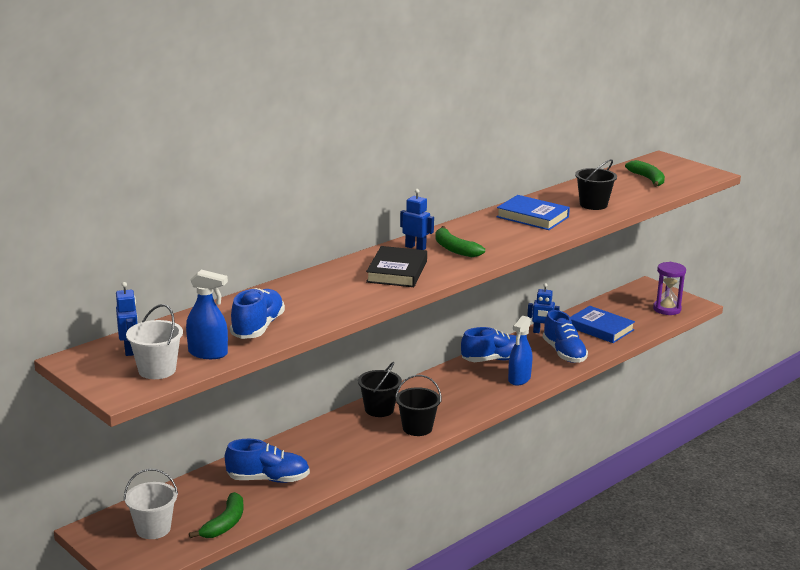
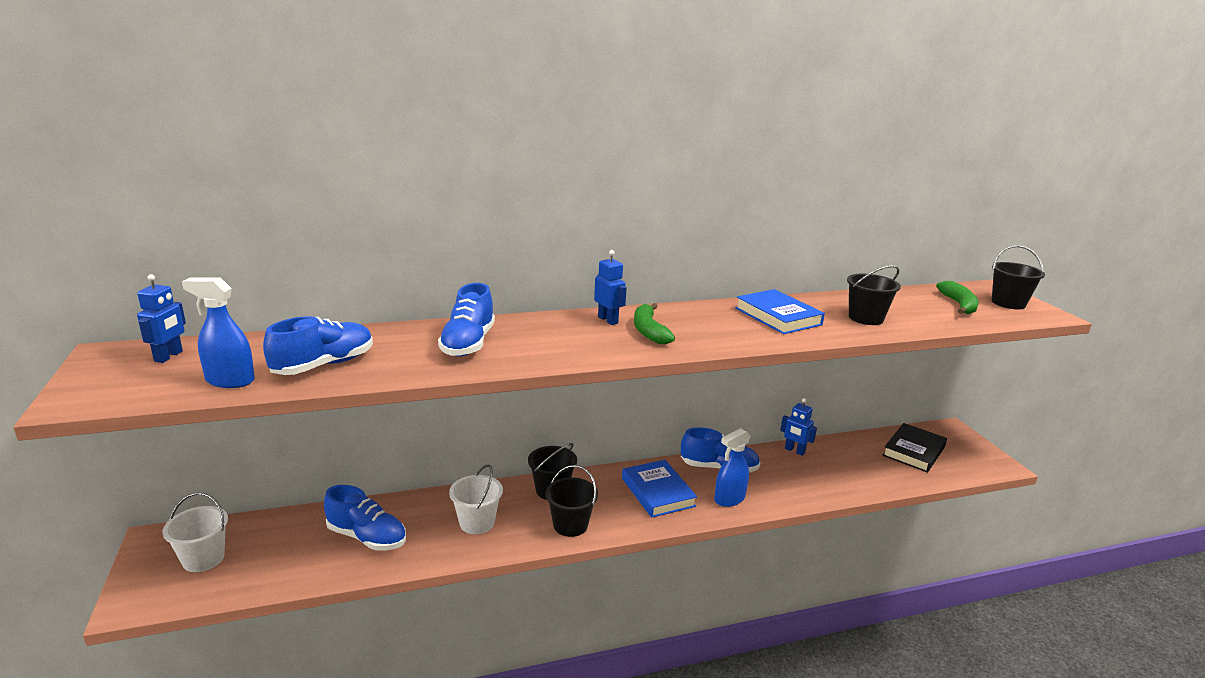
camera: 25 degrees right, 0 degrees up
white bucket [126,304,183,379] -> white bucket moved to [449,465,503,534]
blue spray bottle [186,270,228,359] -> blue spray bottle turned 150 degrees clockwise [182,278,255,388]
green banana [189,492,244,538] -> none
black book [366,246,427,287] -> black book moved to [882,423,947,473]
blue shoe [543,310,588,363] -> blue shoe moved to [438,283,495,357]
blue book [571,306,635,343] -> blue book moved to [622,460,697,518]
purple hourglass [653,262,686,315] -> none
none -> black bucket [992,245,1045,309]

